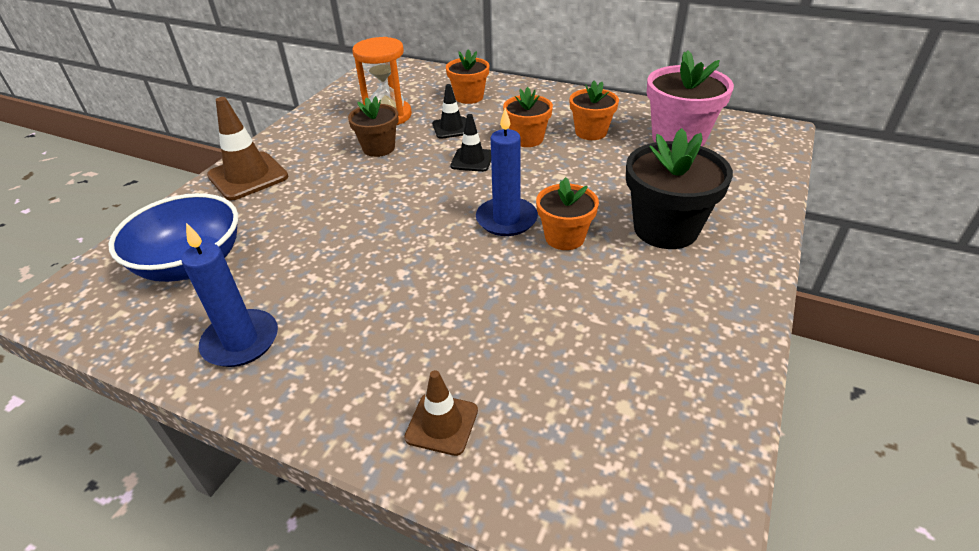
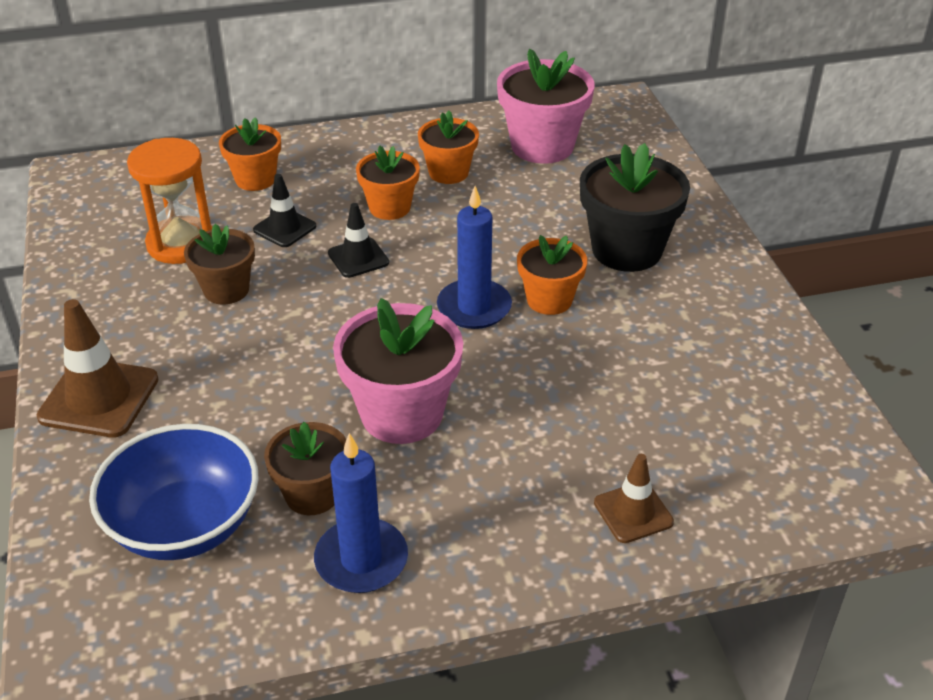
camera: 40 degrees left, 0 degrees up
none -> brown flower pot [264,422,346,515]
none -> pink flower pot [333,298,463,444]

